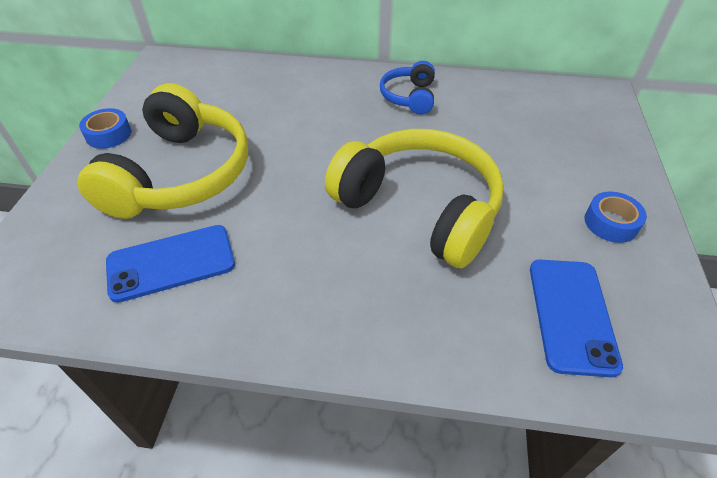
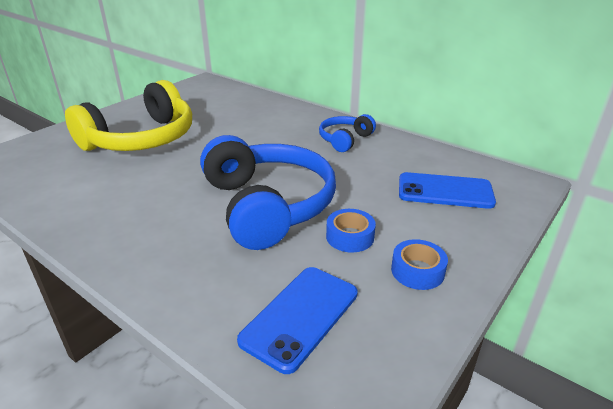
camera: 30 degrees right, 15 degrees down
blue tape [79,108,131,149] -> blue tape moved to [326,209,376,252]
blue phone [106,225,235,303] -> blue phone moved to [399,172,496,209]
yellow headphones [325,129,504,268] -> blue headphones [200,135,336,250]

